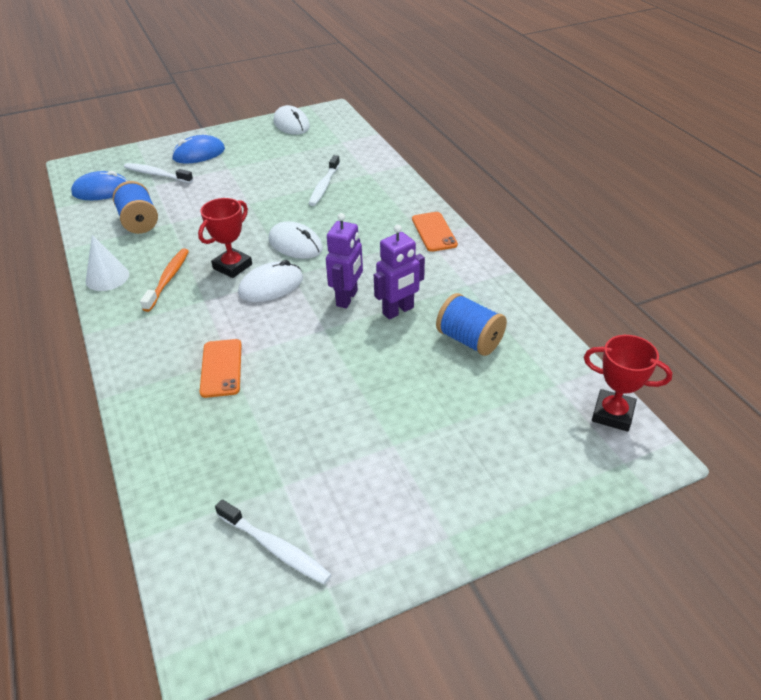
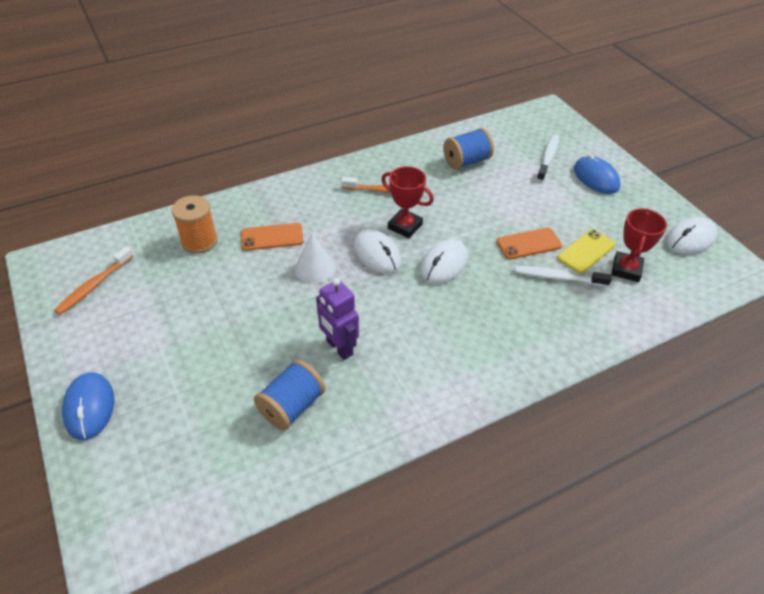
camera: 85 degrees right, 5 degrees up
blue mouse [71,171,128,200] -> blue mouse moved to [62,373,114,440]
white cone [86,235,129,291] -> white cone moved to [295,233,335,283]
white toothbrush [215,499,332,585] -> orange toothbrush [54,246,133,315]
purple robot [326,213,363,308] -> none
orange phone [412,212,458,252] -> orange phone moved to [496,228,562,259]
red trophy [584,335,673,432] -> red trophy moved to [611,208,667,282]
none -> orange spool [171,195,218,254]
none -> yellow phone [557,229,616,273]

